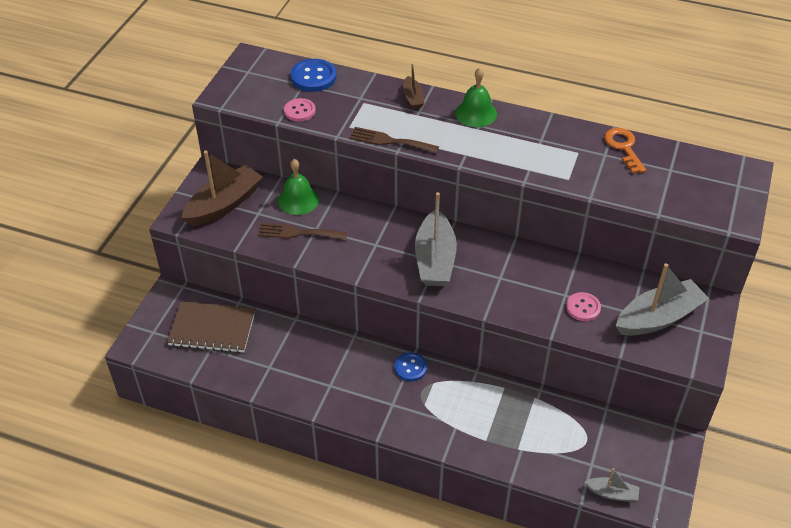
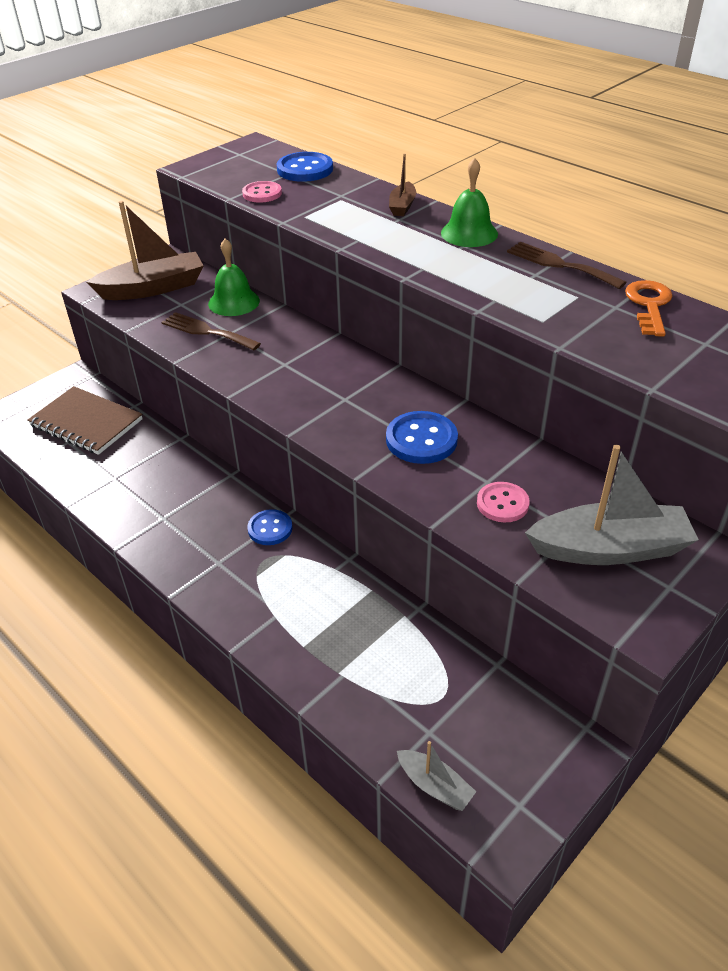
camera: 25 degrees right, 5 degrees down
brown fork [349,127,439,154] -> brown fork moved to [507,242,626,289]
grey boat [415,192,457,286] -> none
none -> blue button [386,411,458,464]

